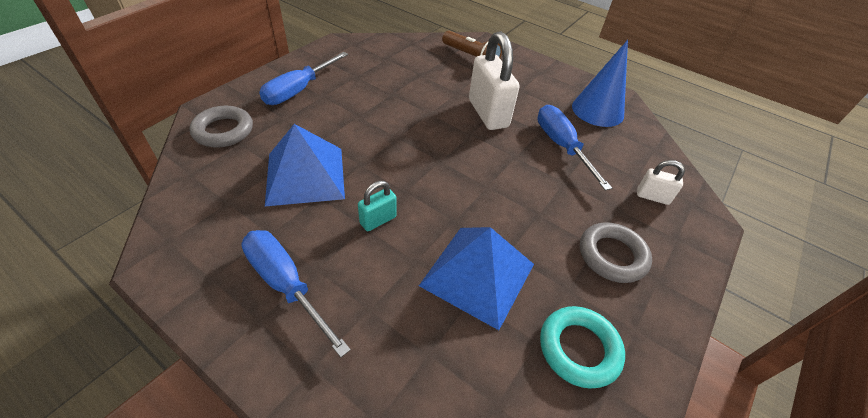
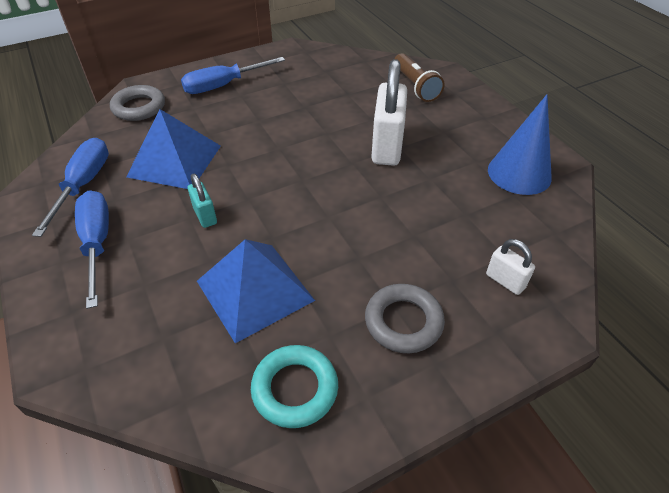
camera: 30 degrees right, 0 degrees up
turquoise padlock [358,181,397,231] -> turquoise padlock turned 75 degrees clockwise [188,174,217,228]
blue screwdriver [537,105,612,190] -> blue screwdriver moved to [32,138,109,237]

